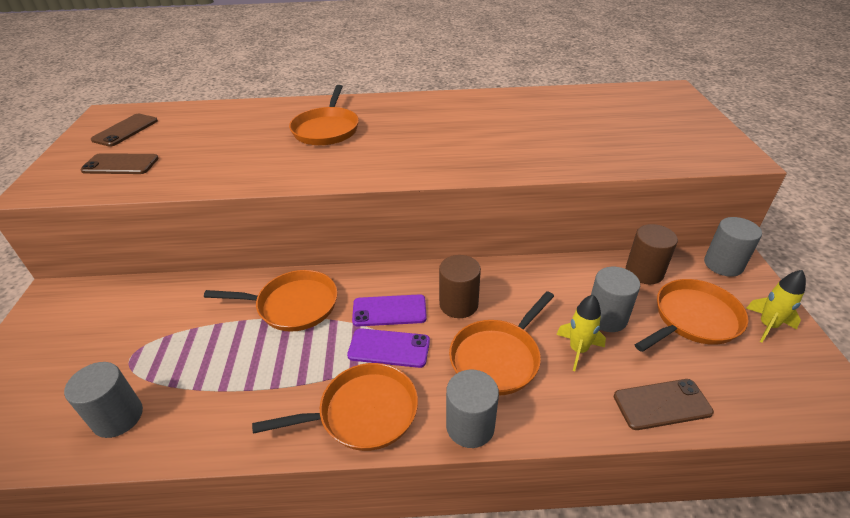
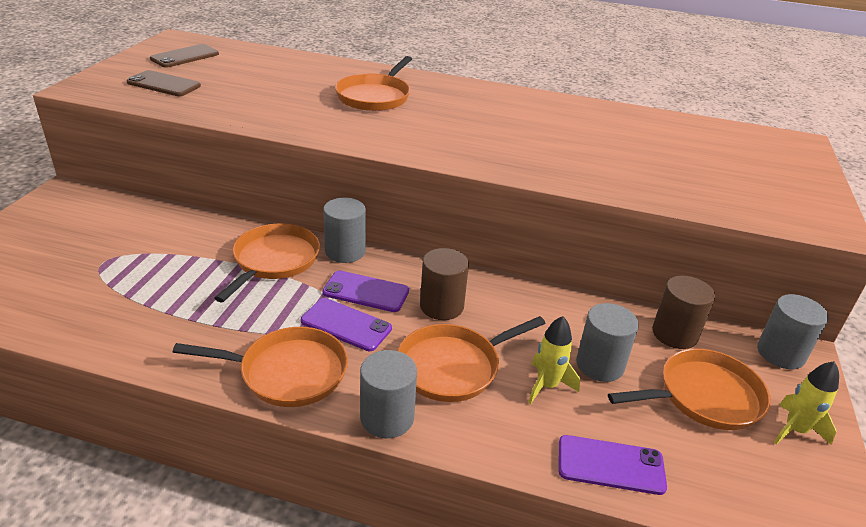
camera: 15 degrees right, 5 degrees down
grey cylinder [64,362,143,438] -> grey cylinder moved to [323,197,366,263]
orange pan [204,270,337,332] -> orange pan turned 90 degrees counterclockwise [214,224,320,302]
brown phone [614,379,714,430] -> purple phone [559,435,667,495]

